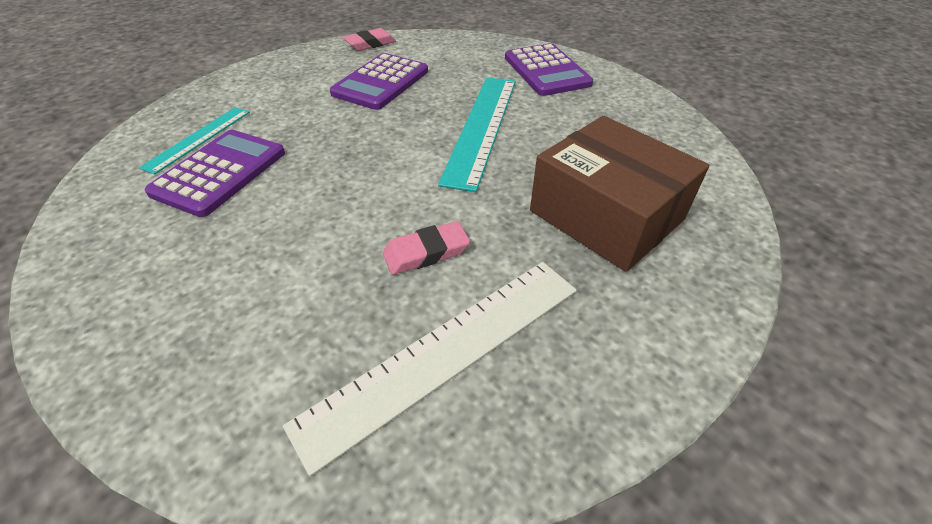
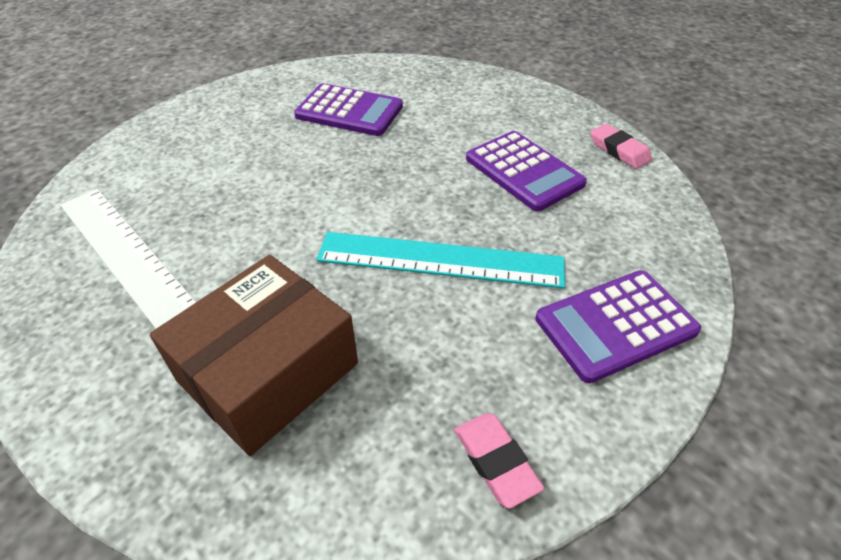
camera: 85 degrees right, 0 degrees up
turquoise ruler [139,107,250,175] -> none
purple calculator [330,53,428,110] -> purple calculator turned 150 degrees counterclockwise [466,131,587,211]
pink eraser [383,221,470,275] -> pink eraser moved to [454,413,544,509]

